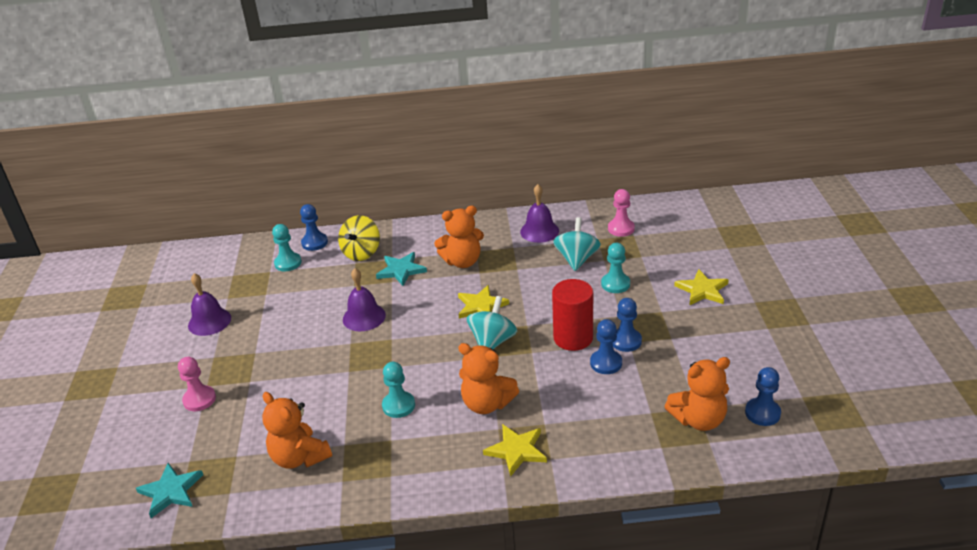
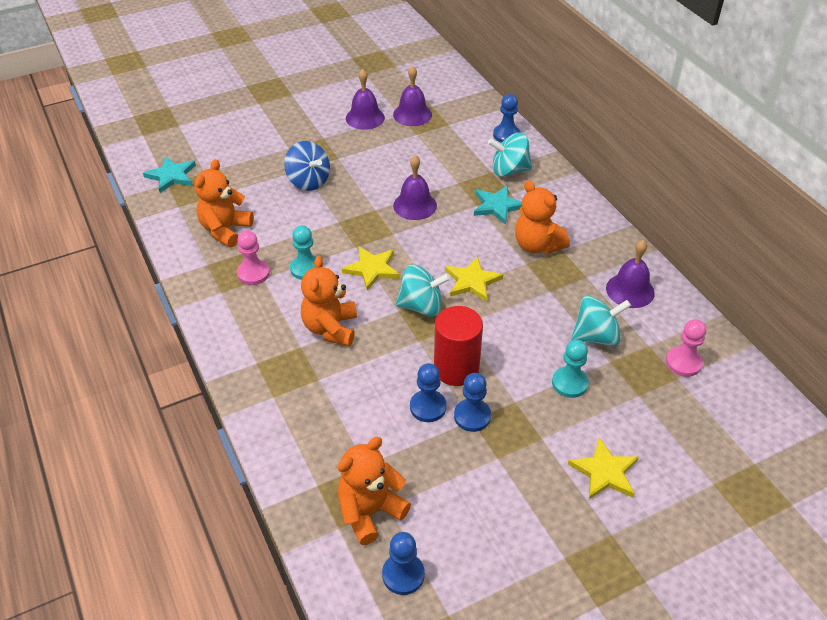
camera: 65 degrees right, 10 degrees up
pink pawn [178,357,216,411] -> pink pawn moved to [237,230,270,285]
turquoise pawn [272,224,302,271] -> none
yellow spinning top [338,215,380,261] -> turquoise spinning top [488,133,532,177]
yellow star [483,424,547,477] -> yellow star moved to [342,247,400,291]
orange teddy bear [664,357,730,431] -> orange teddy bear turned 90 degrees clockwise [338,437,411,545]
none -> blue spinning top [284,141,330,191]
none -> purple bell [393,66,432,126]

